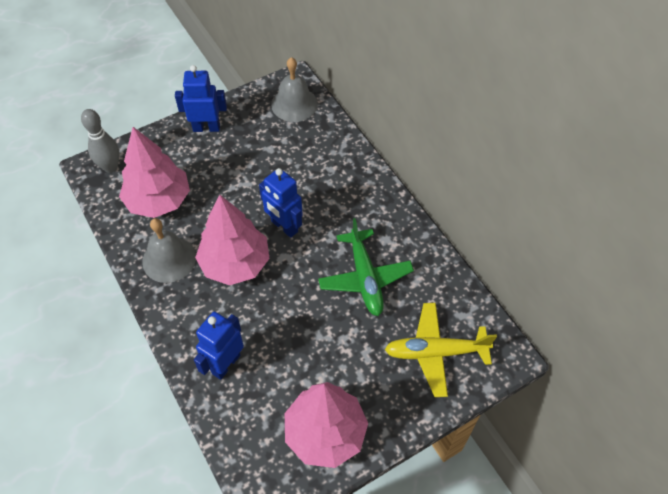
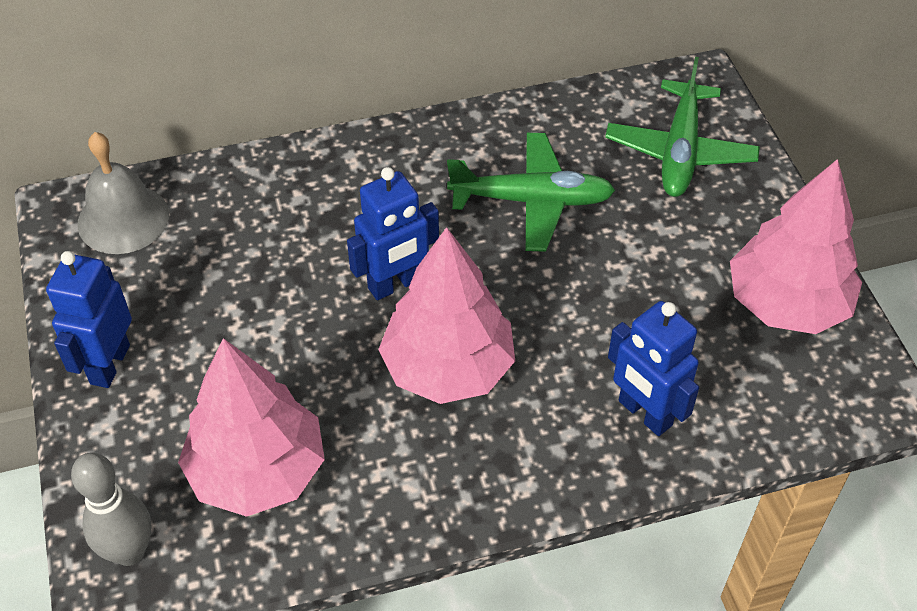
camera: 75 degrees left, 5 degrees down
grey bell [142,218,196,283] -> none
yellow plane [384,303,497,397] -> green plane [605,57,760,197]

